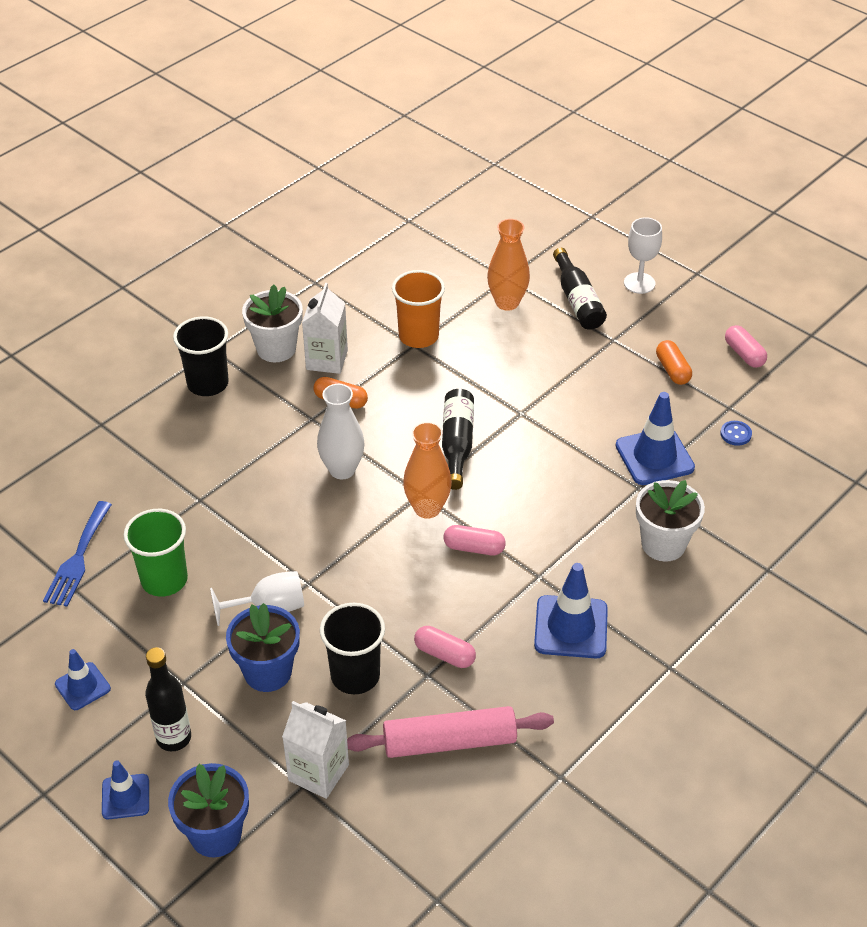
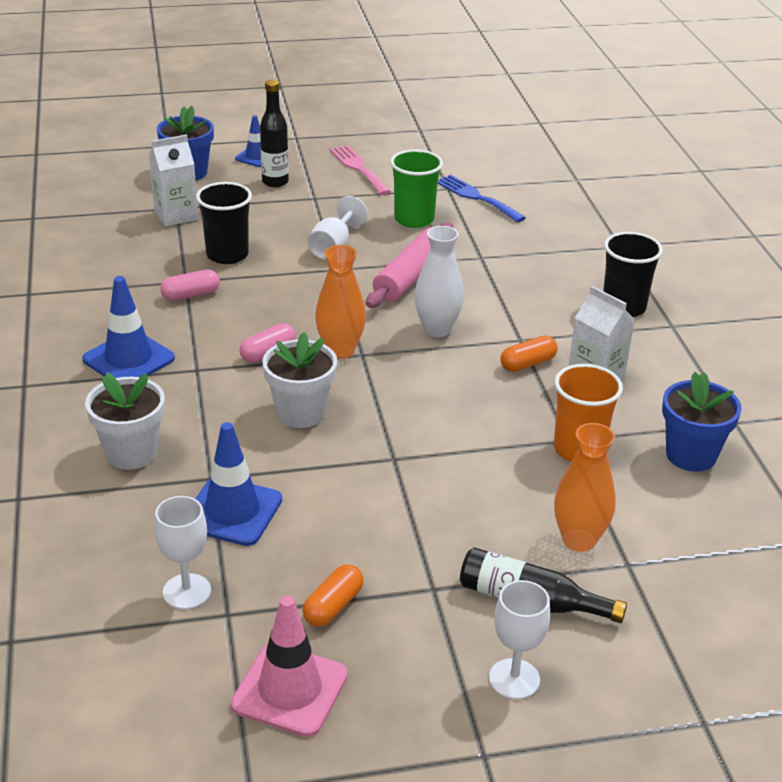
camera: 125 degrees right, 10 degrees down
blue traffic cone [55,649,111,710] -> pink fork [330,145,391,195]
blue flower pot [226,603,300,692] -> blue flower pot moved to [662,372,742,472]
white flower pot [242,285,303,362] -> white flower pot moved to [262,332,337,428]
pink rolling pin [347,706,554,758] -> pink rolling pin moved to [366,223,453,308]
black bottle [442,389,474,490] -> none
orange capsule [656,340,692,385] -> orange capsule turned 75 degrees counterclockwise [302,564,364,627]
blue button [720,421,752,446] -> white goblet [154,496,211,609]
pink capsule [725,325,767,368] -> pink traffic cone [231,596,348,737]

